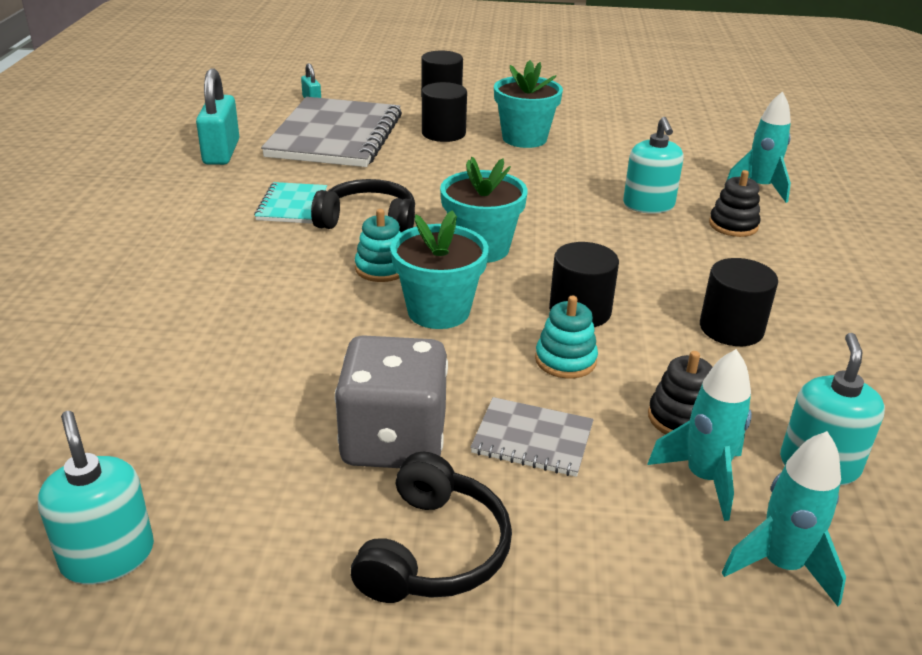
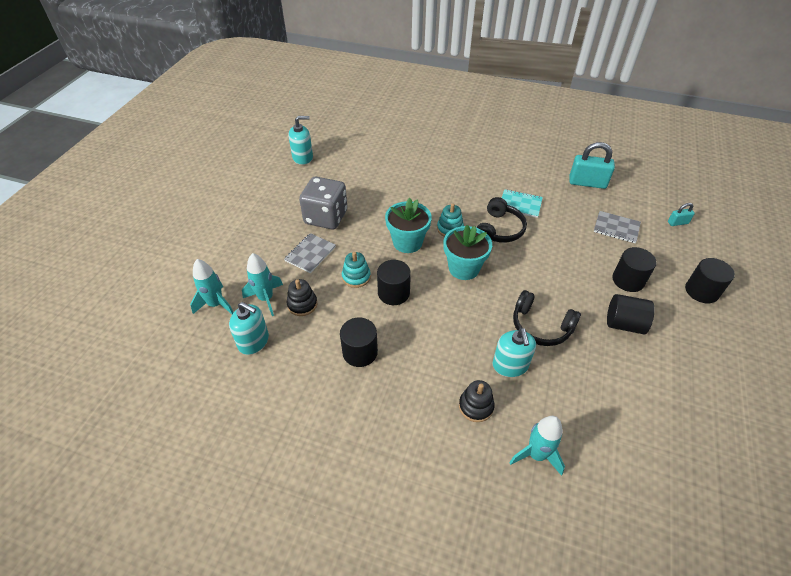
camera: 105 degrees right, 15 degrees up
grey notebook [261,97,402,167] -> grey notebook [594,211,641,243], size x0.47
black headphones [351,452,512,603] -> black headphones moved to [513,290,581,346]
turquoise flower pot [494,60,563,148] -> black cylinder [607,294,655,334]
turquoise soap dispenser [623,117,684,214] -> turquoise soap dispenser turned 105 degrees counterclockwise [493,328,536,377]

